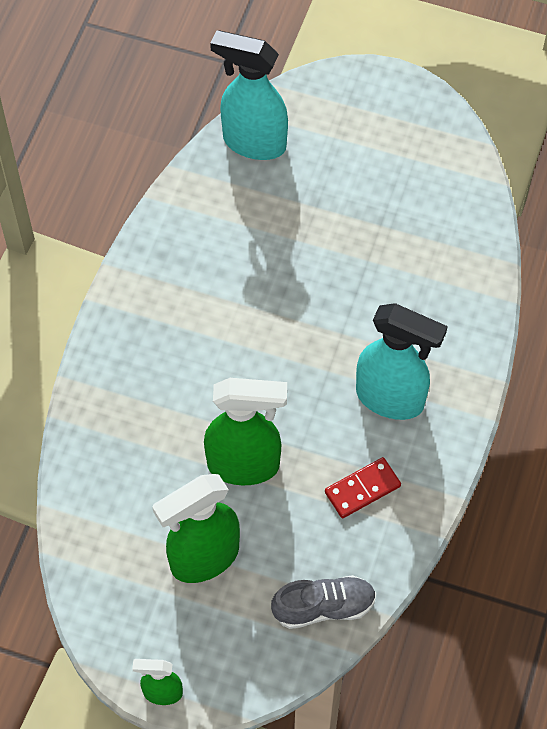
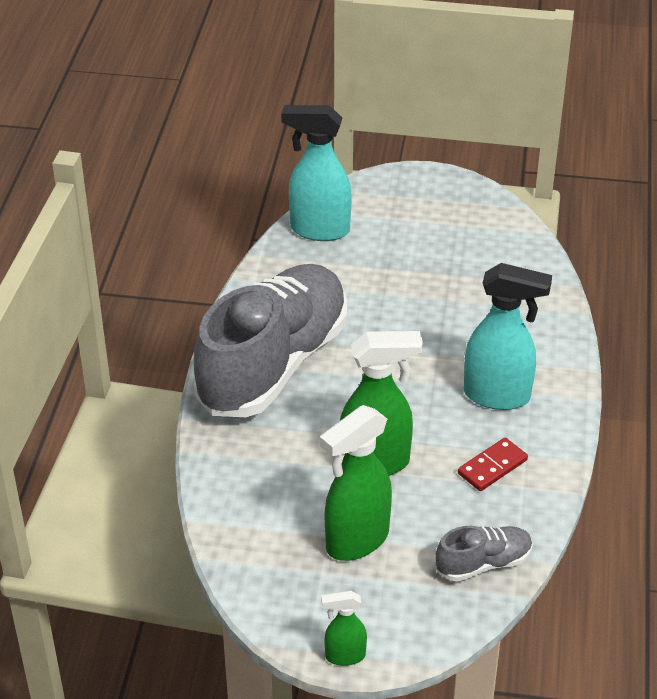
camera: 10 degrees left, 20 degrees down
none -> grey shoe [193,264,348,417]

